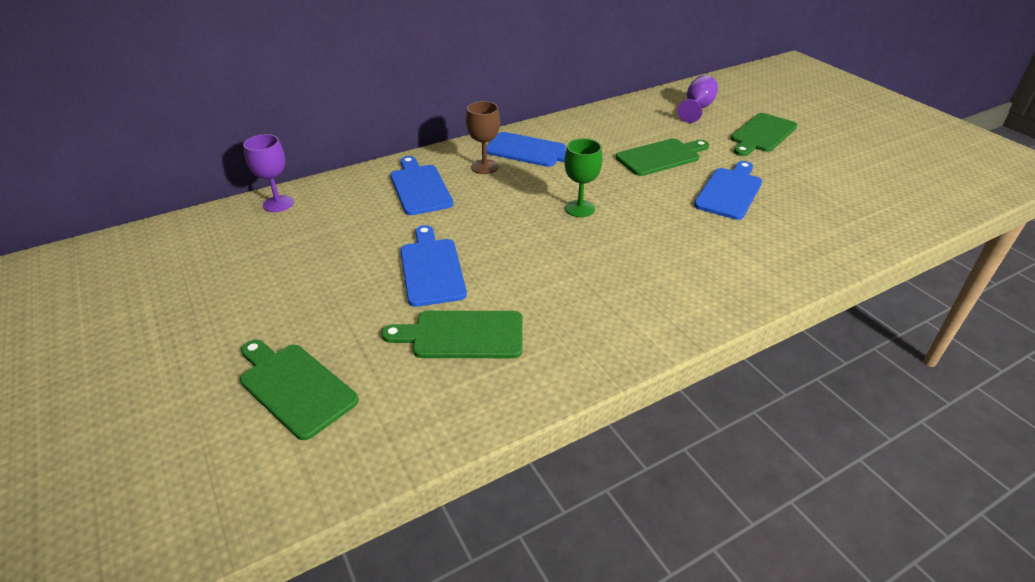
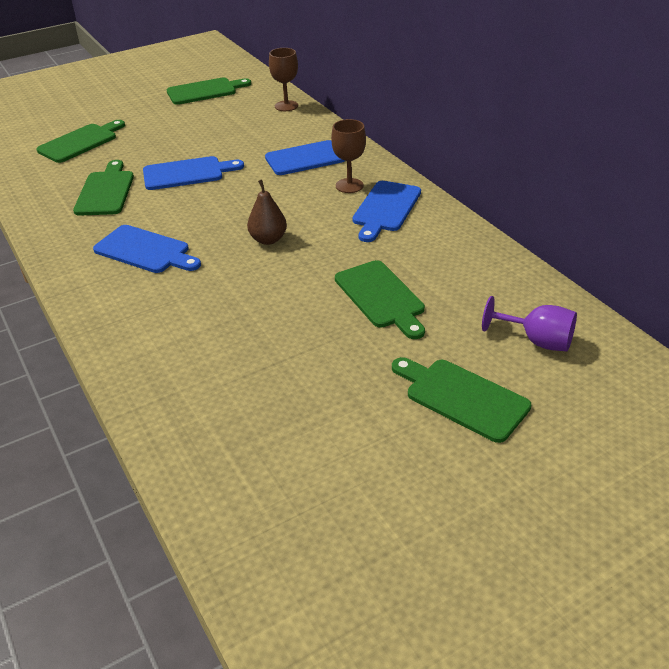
camera: 90 degrees right, 0 degrees up
purple goblet [243,134,294,212] -> brown goblet [269,48,298,111]
green goblet [564,138,602,217] -> brown pear [247,179,287,245]
blue cutting board [694,161,762,220] -> blue cutting board moved to [93,225,201,273]
none -> green cutting board [166,77,251,105]

